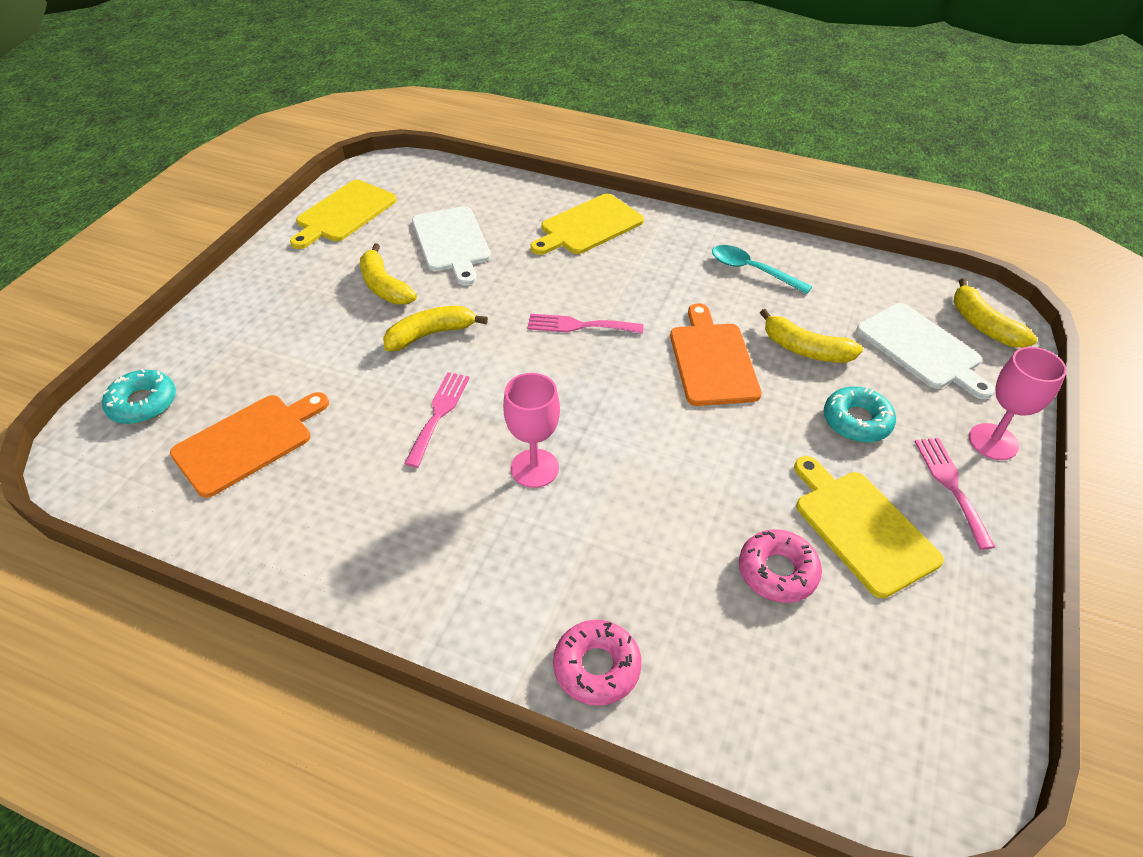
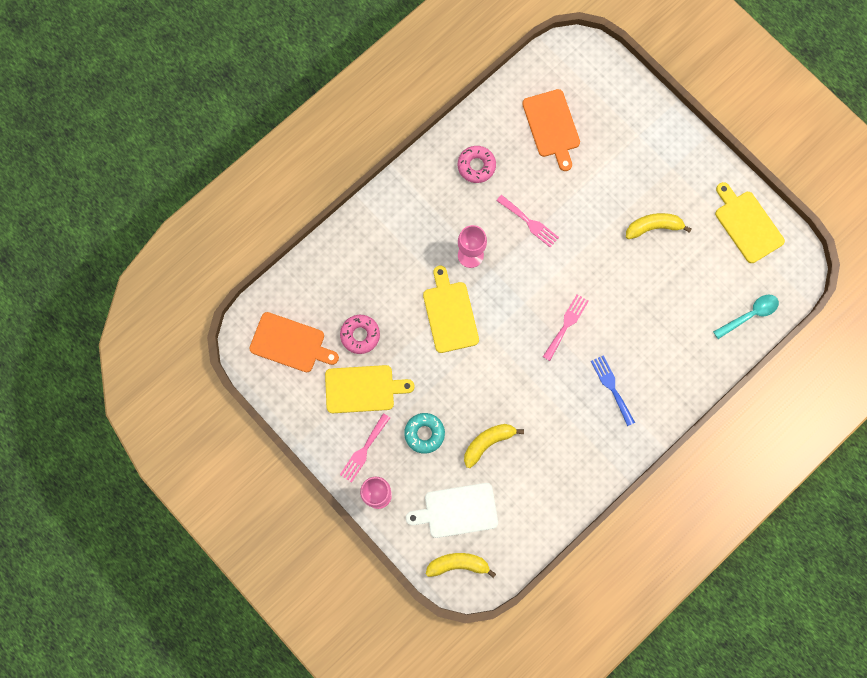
camera: 115 degrees right, 30 degrees up
turquoise donut [102,368,176,424] -> none
yellow banana [383,306,488,351] -> none
white cutting board [412,206,491,286] -> none
yellow cutting board [531,193,644,255] -> yellow cutting board moved to [423,266,479,353]
pink donut [553,620,642,706] -> pink donut moved to [458,146,496,183]
orange cutting board [670,303,762,406] -> orange cutting board moved to [249,312,339,372]
turquoise spoon [712,245,812,294] -> turquoise spoon moved to [713,295,779,339]
pink fork [914,438,995,550] -> pink fork turned 105 degrees clockwise [340,413,390,483]
none -> blue fork [591,355,635,426]

